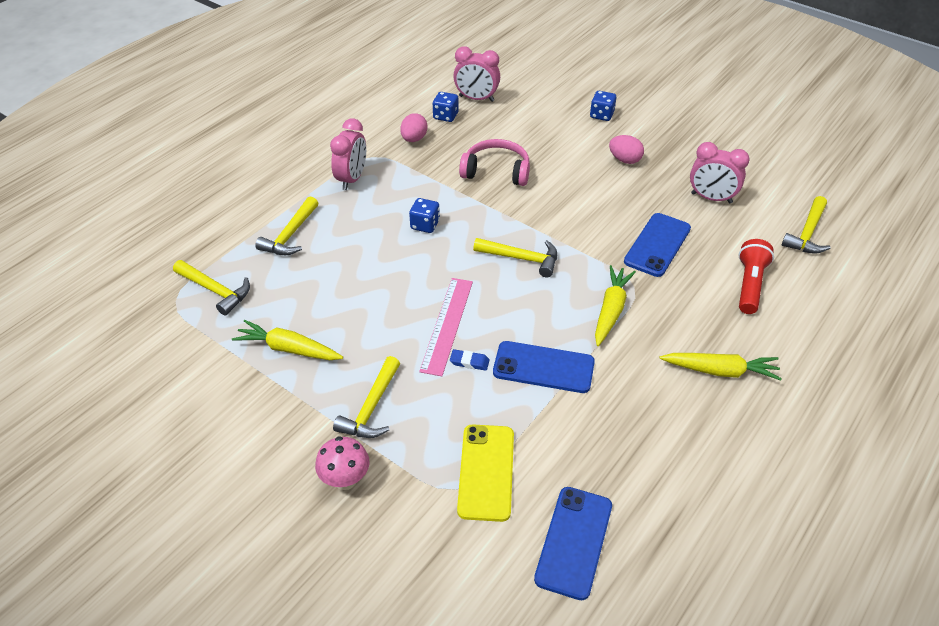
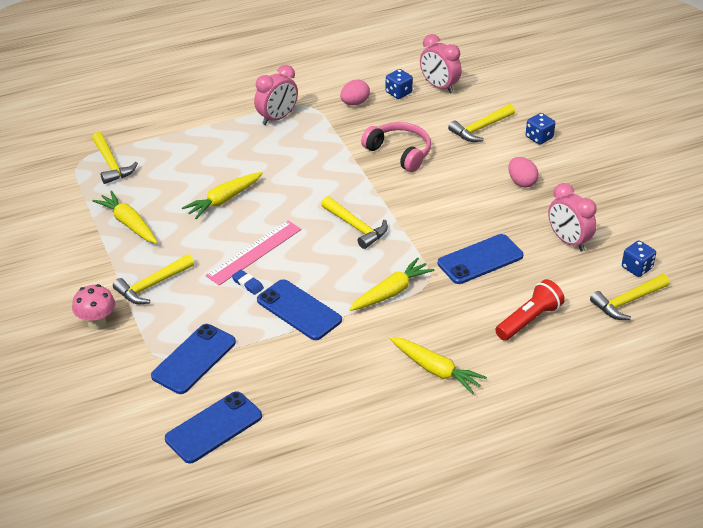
camera: 30 degrees right, 5 degrees down
yellow hammer [255,196,318,255] -> yellow hammer moved to [448,104,515,142]
blue dice [409,198,440,233] -> blue dice moved to [622,240,656,277]
yellow phone [457,424,514,522] -> blue phone [151,324,236,394]
none -> yellow carrot [182,172,263,219]

